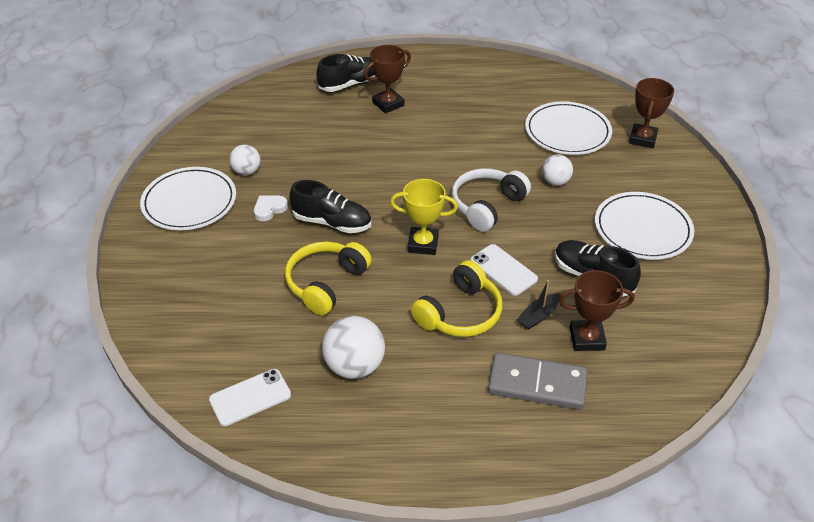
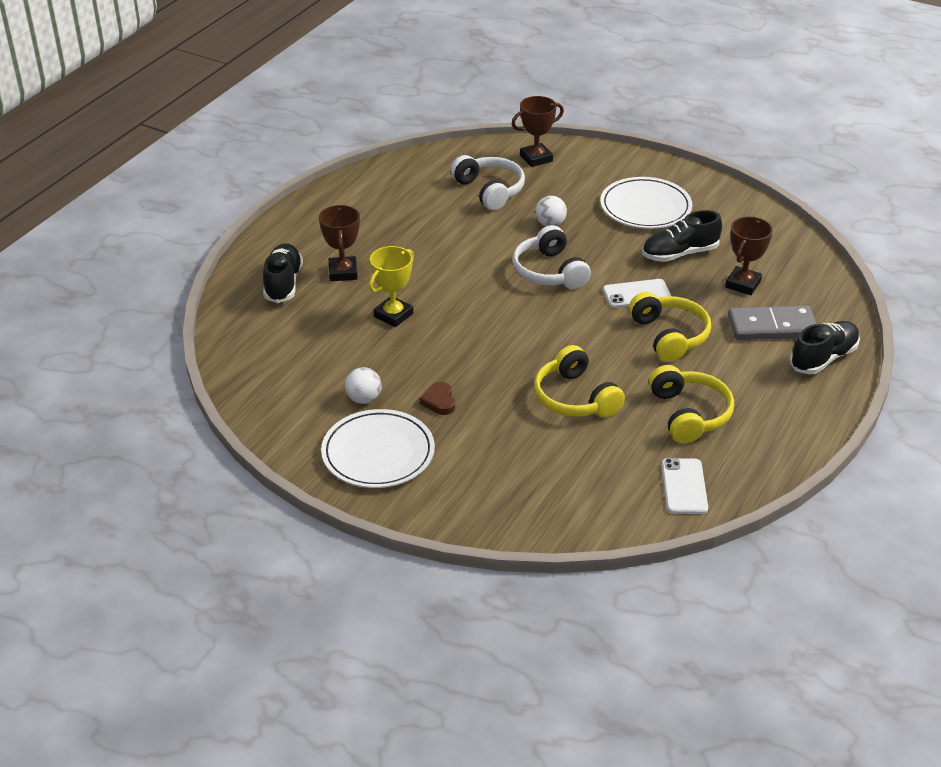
camera: 60 degrees left, 5 degrees down
white heart [254,196,288,221] -> brown heart [420,382,455,415]
black shoe [289,180,371,233] -> black shoe moved to [790,321,860,374]
white ball [322,316,385,379] -> yellow headphones [649,365,734,443]
yellow trophy [390,179,458,255] -> yellow trophy moved to [369,246,414,327]
grey domino [488,353,587,410] -> grey domino turned 45 degrees clockwise [728,305,817,340]
black boat [517,280,560,330] -> none
white plate [525,101,612,155] -> white headphones [450,155,525,210]
brown trophy [629,78,674,148] -> brown trophy turned 75 degrees counterclockwise [512,96,564,167]

